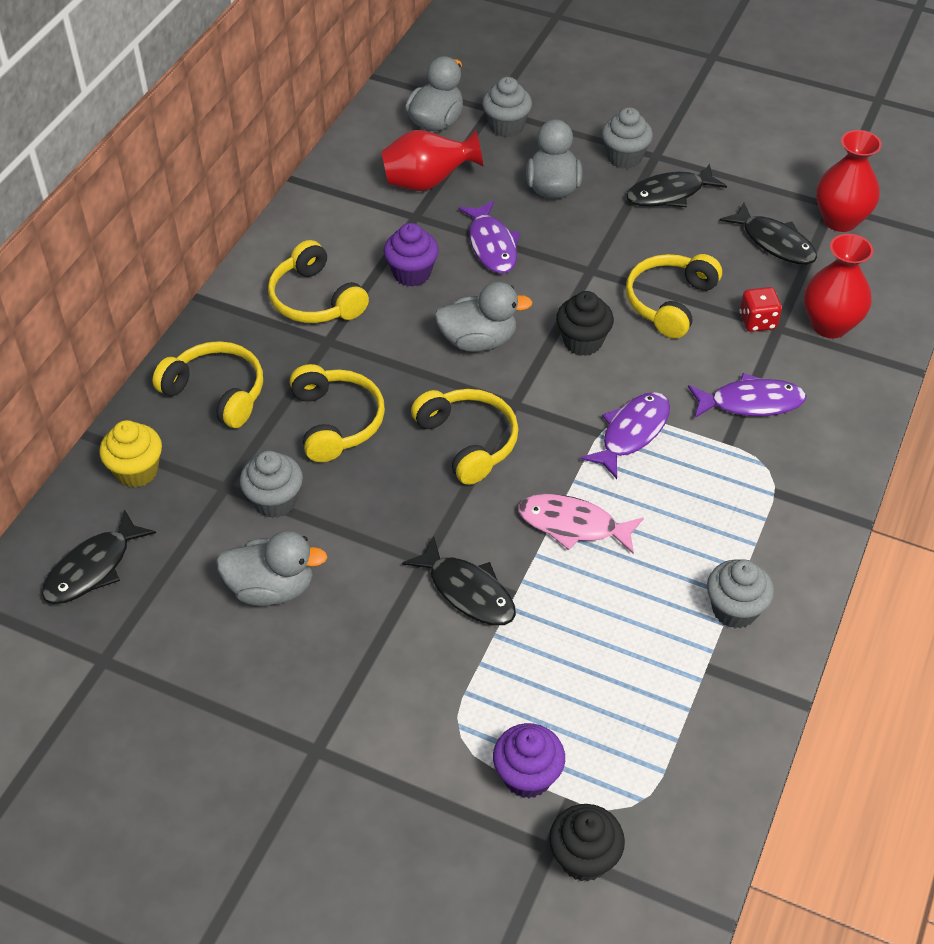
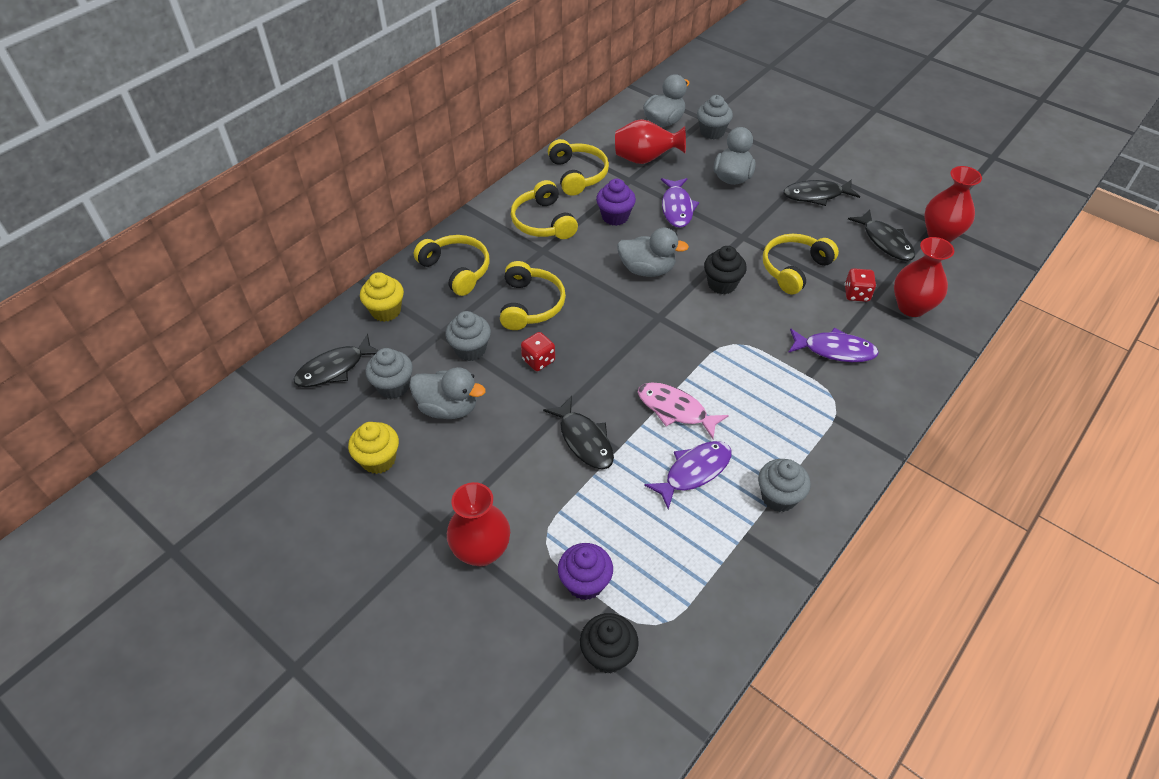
camera: 15 degrees right, 0 degrees up
yellow headphones [411,389,519,485] -> yellow headphones moved to [548,139,609,196]
purple fish [581,392,670,479] -> purple fish moved to [644,441,732,509]
grey cupcake [602,107,653,169] -> grey cupcake moved to [365,348,413,399]
none -> yellow cupcake [348,422,399,474]
none -> red vase [447,482,510,566]
none -> red dice [521,332,555,371]

